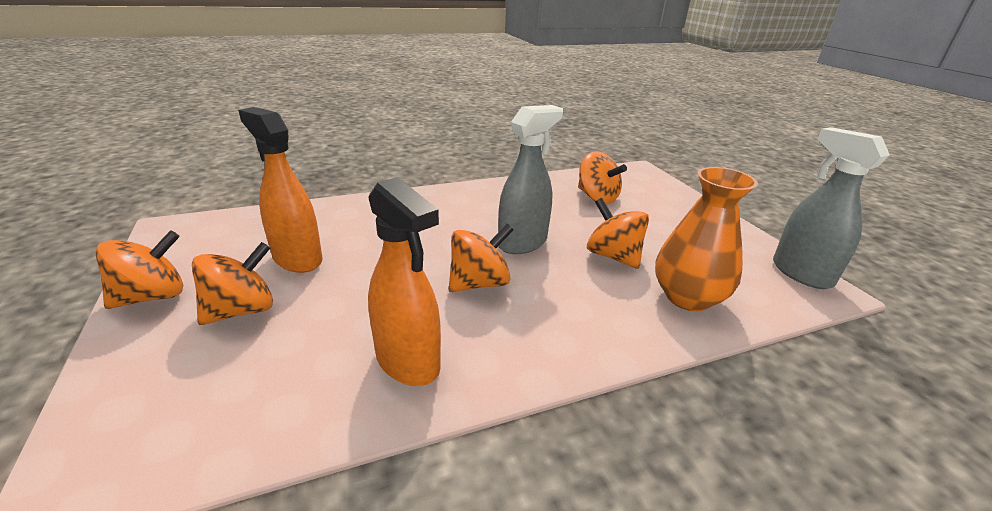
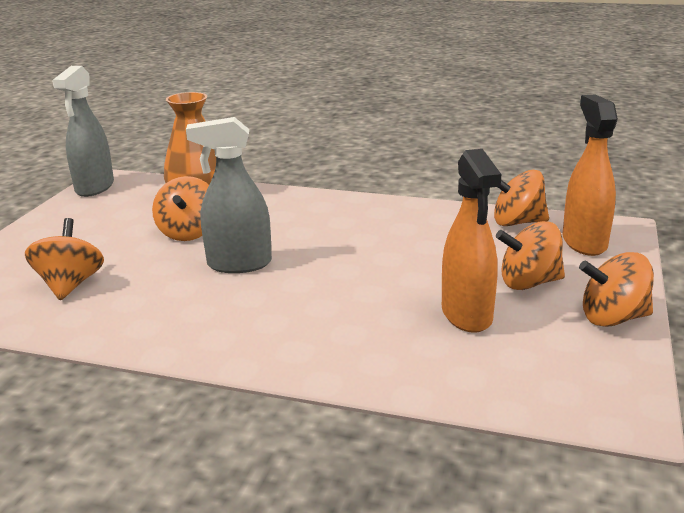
camera: 140 degrees left, 5 degrees down
orange spray bottle [368,177,441,386] -> orange spray bottle moved to [562,94,618,256]
orange spinning top [449,224,513,292] -> orange spinning top moved to [494,170,549,226]

